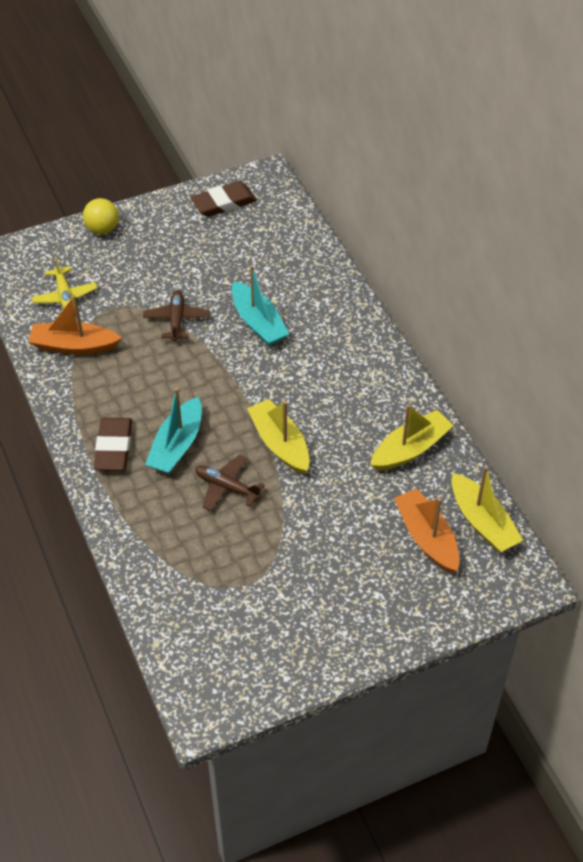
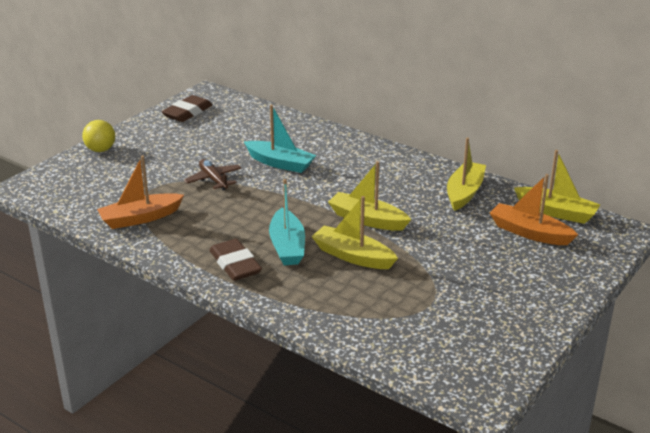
camera: 30 degrees left, 20 degrees down
yellow plane [32,257,98,311] -> none
brown plane [195,455,265,511] -> yellow boat [311,196,398,269]

